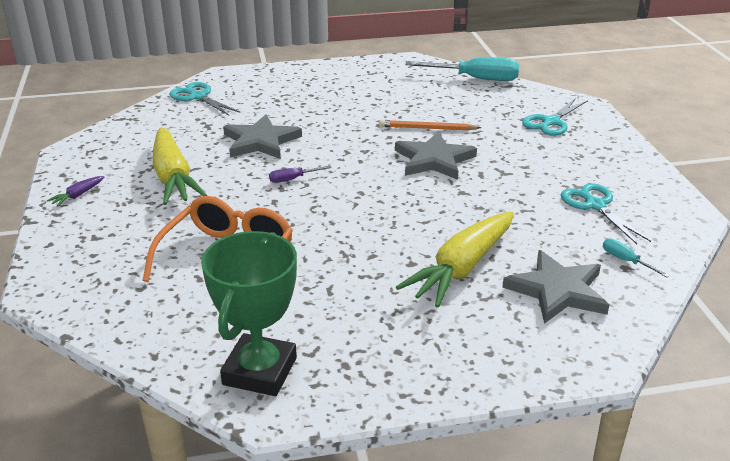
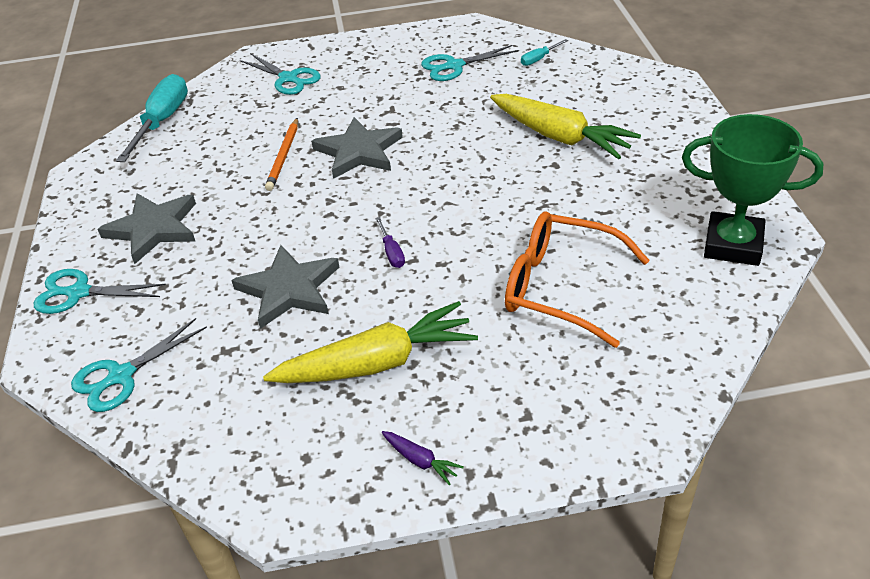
camera: 85 degrees left, 10 degrees up
grey star [502,250,609,324] -> grey star moved to [98,193,196,264]
none -> turquoise scissors [34,269,166,314]

